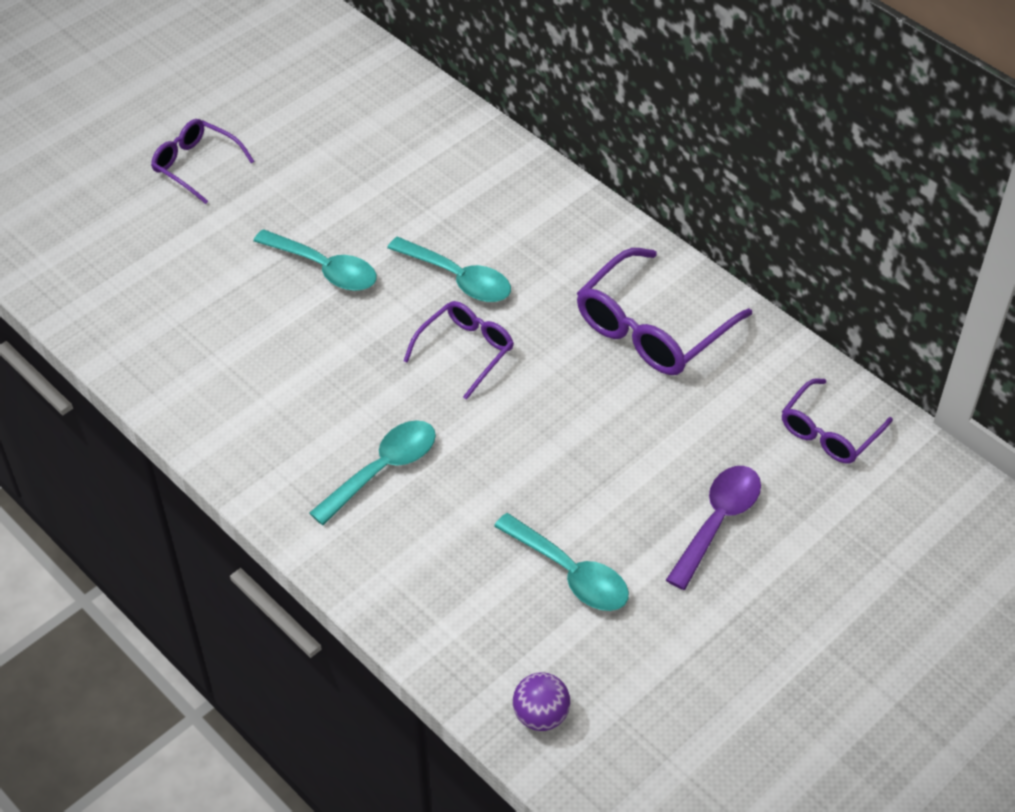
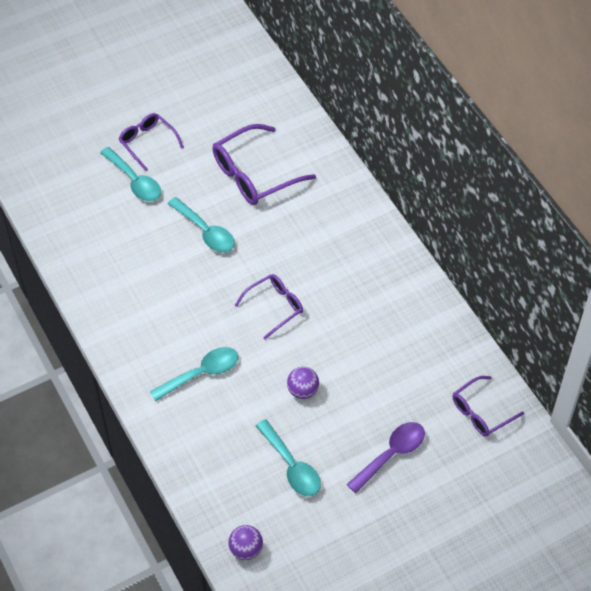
camera: 15 degrees right, 5 degrees up
turquoise spoon [387,237,511,302] -> turquoise spoon moved to [100,147,161,201]
purple glasses [577,248,752,375] -> purple glasses moved to [212,124,316,205]
none -> purple ball [287,367,319,399]

